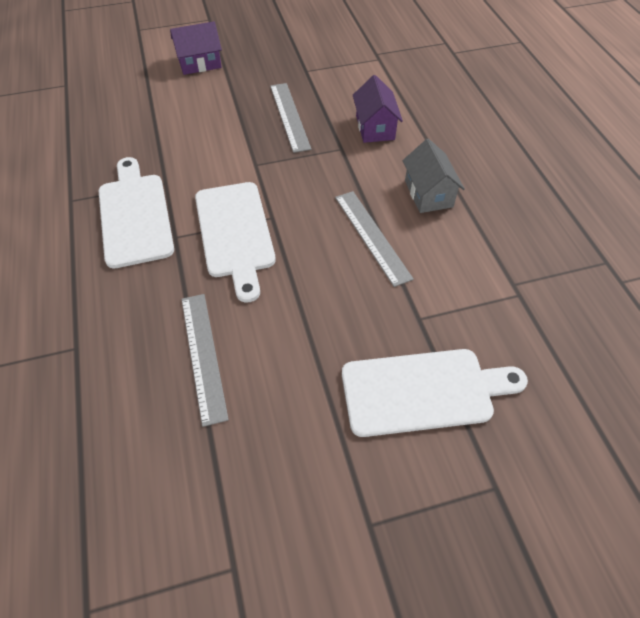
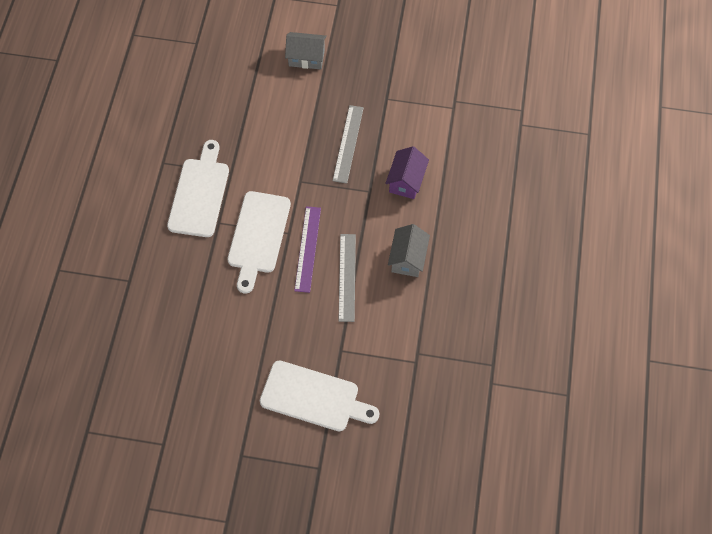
camera: 25 degrees right, 10 degrees up
purple house [170,21,222,75] -> grey house [285,32,327,69]
grey ruler [181,294,229,427] -> none
none -> purple ruler [294,206,321,293]

